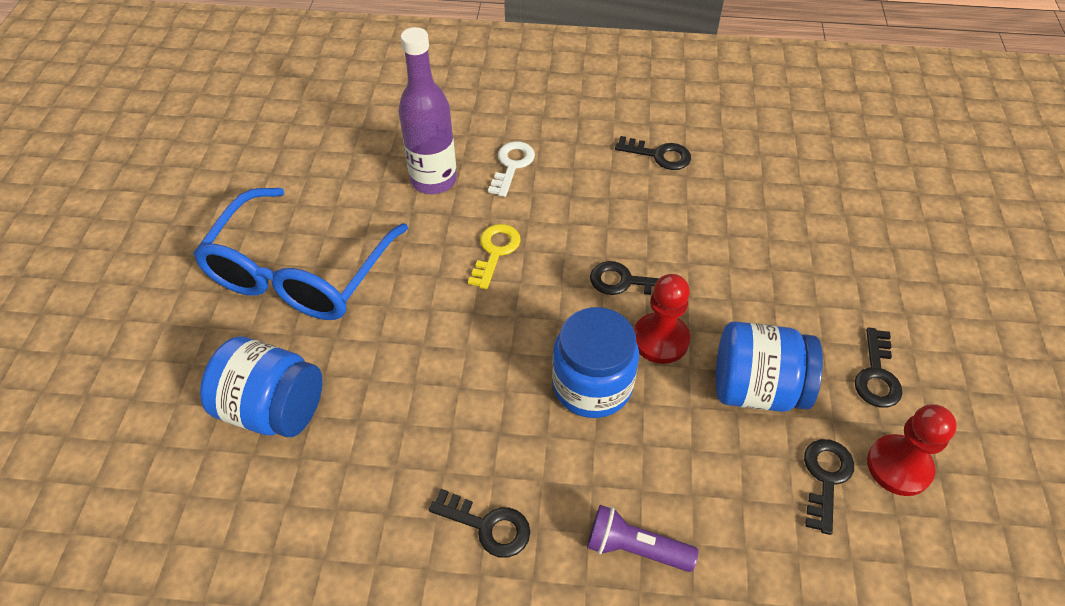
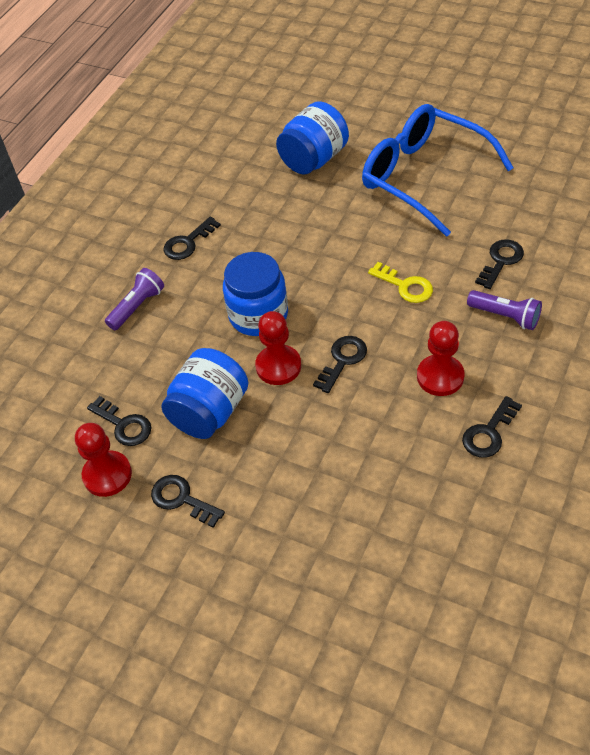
camera: 115 degrees right, 0 degrees up
purple bottle [399,27,457,194] -> black key [475,239,524,289]
white key [488,141,535,197] -> purple flashlight [467,290,542,330]
none -> red pawn [417,321,465,396]

